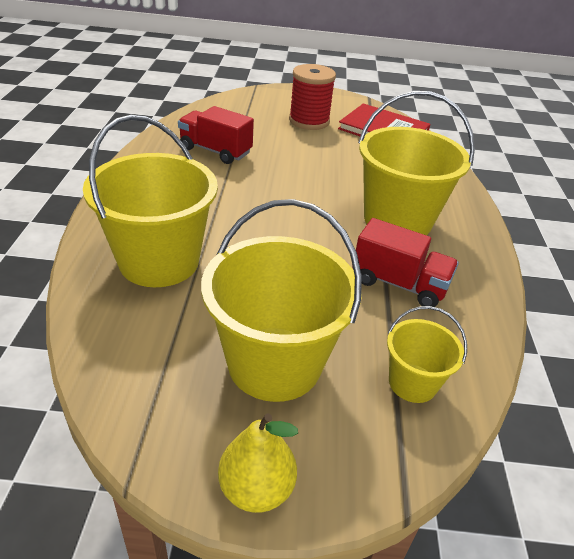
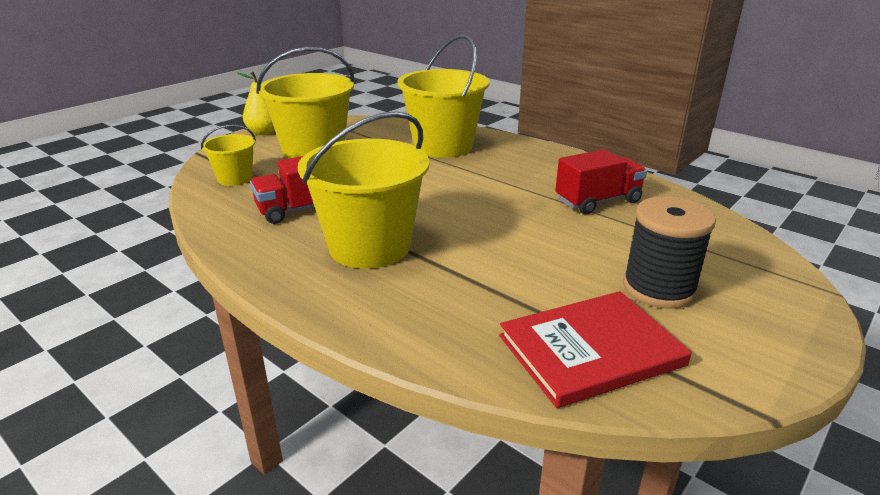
camera: 130 degrees right, 10 degrees down
red spool [289,64,336,130] -> black spool [623,196,716,309]

